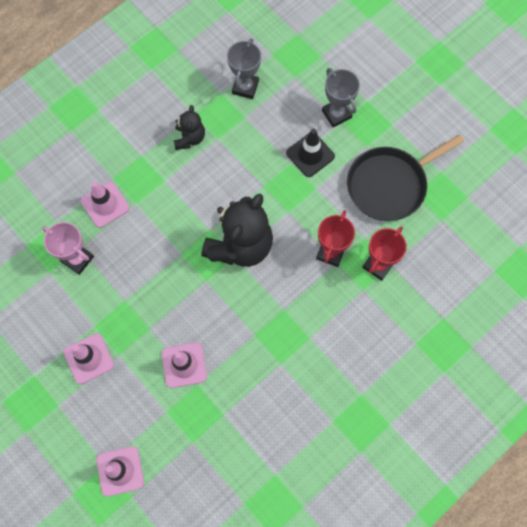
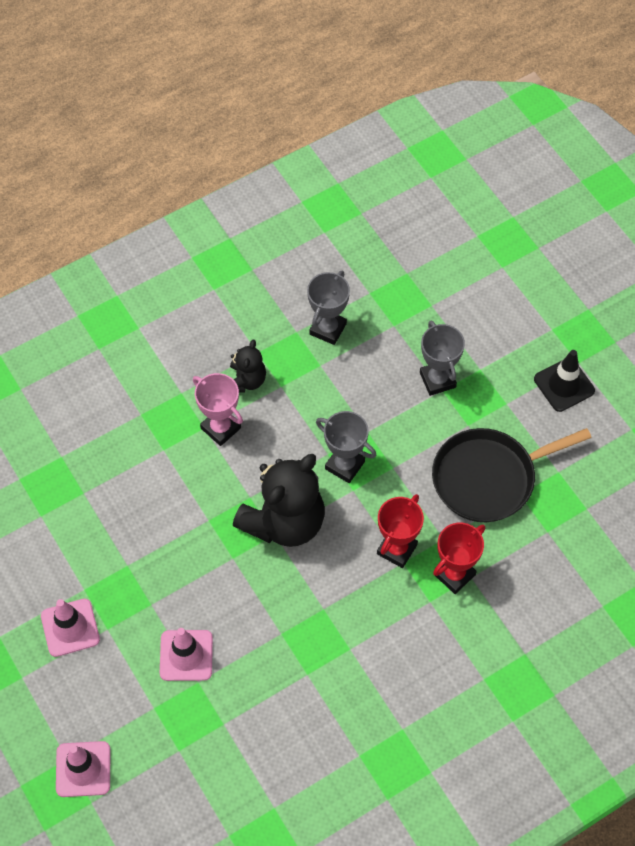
camera: 10 degrees right, 10 degrees down
pink trophy [42,222,94,275] -> pink trophy moved to [193,373,243,446]
pink traffic cone [81,181,130,228] -> none
black traffic cone [286,129,335,177] -> black traffic cone moved to [534,350,595,412]
none -> grey trophy [316,411,376,483]

